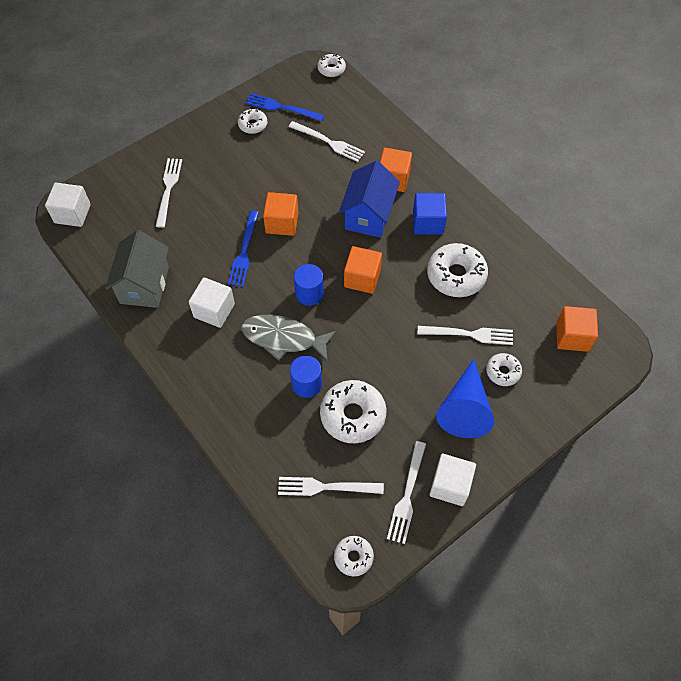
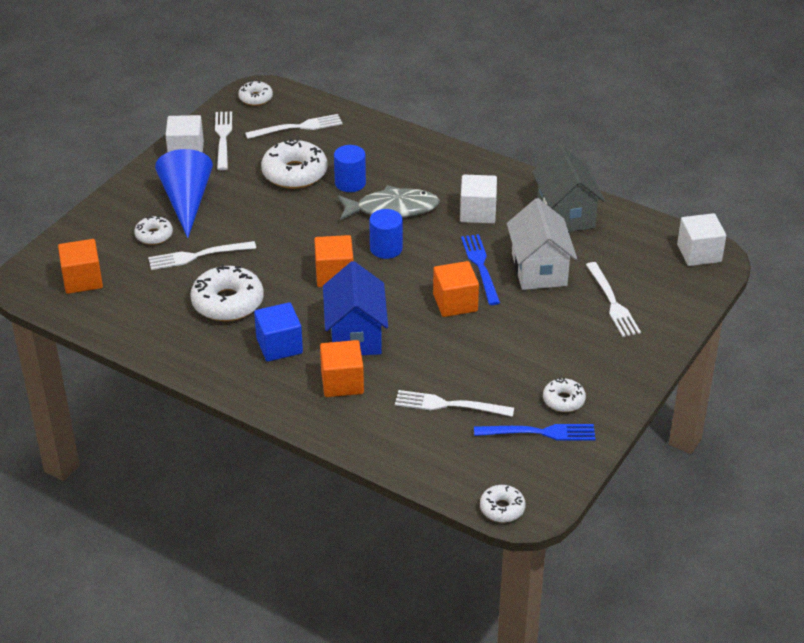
camera: 160 degrees right, 20 degrees down
none -> white house [507,198,577,290]

